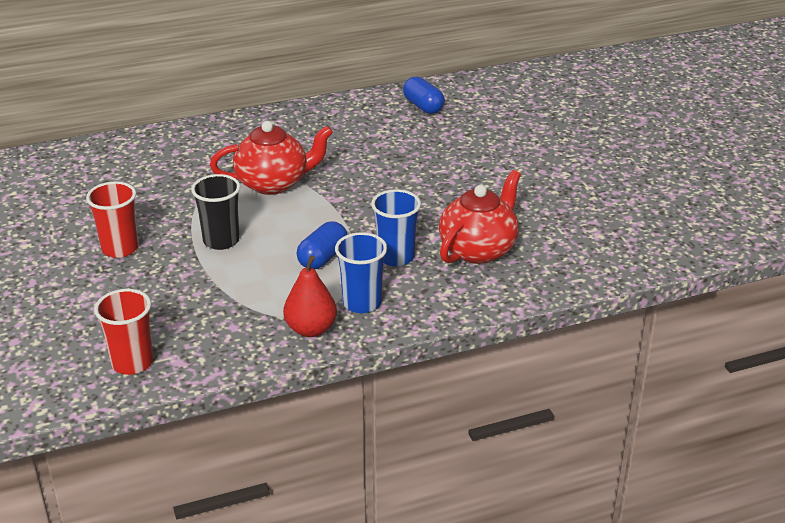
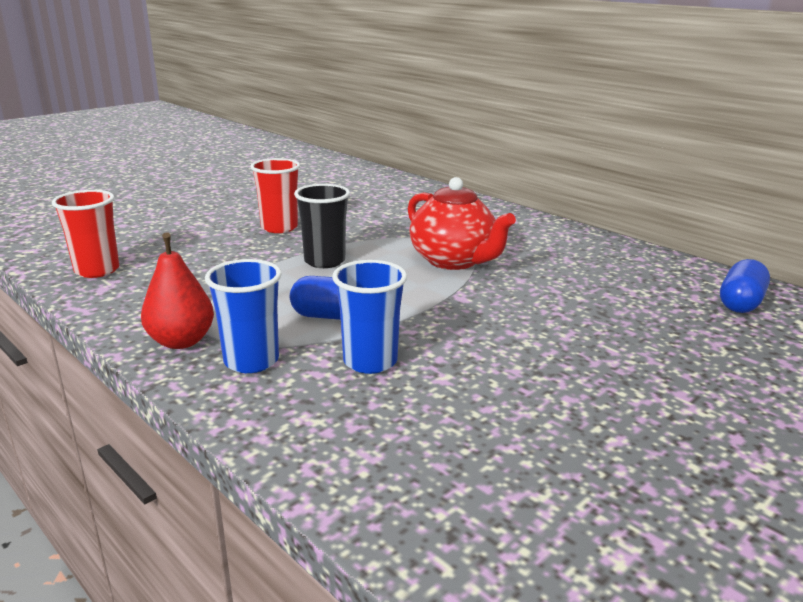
camera: 65 degrees right, 10 degrees down
red teapot [439,170,521,264] -> none

